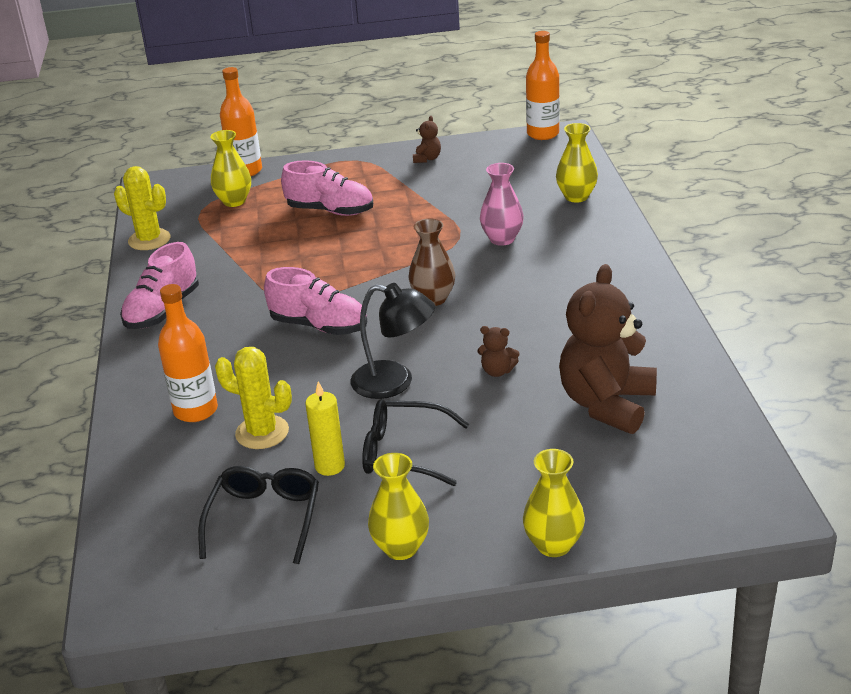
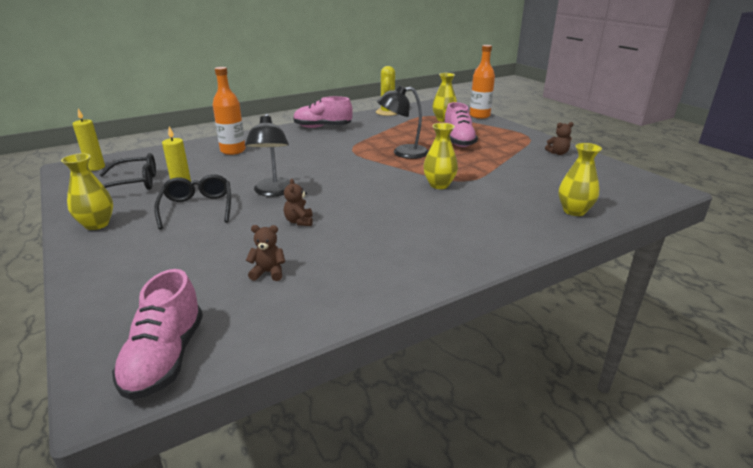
camera: 65 degrees right, 5 degrees down
yellow cactus [215,347,292,449] -> none
pink shoe [264,267,367,335] -> pink shoe moved to [112,269,203,400]
brown vase [408,219,455,306] -> none
pink vase [480,163,524,246] -> none
yellow vase [523,449,585,557] -> yellow vase moved to [423,123,458,189]
orange bottle [526,31,560,140] -> none
brown teddy bear [559,264,657,434] -> brown teddy bear [246,225,285,281], size x0.41
none -> yellow candle [73,109,105,171]
none -> black lamp [377,85,429,159]

